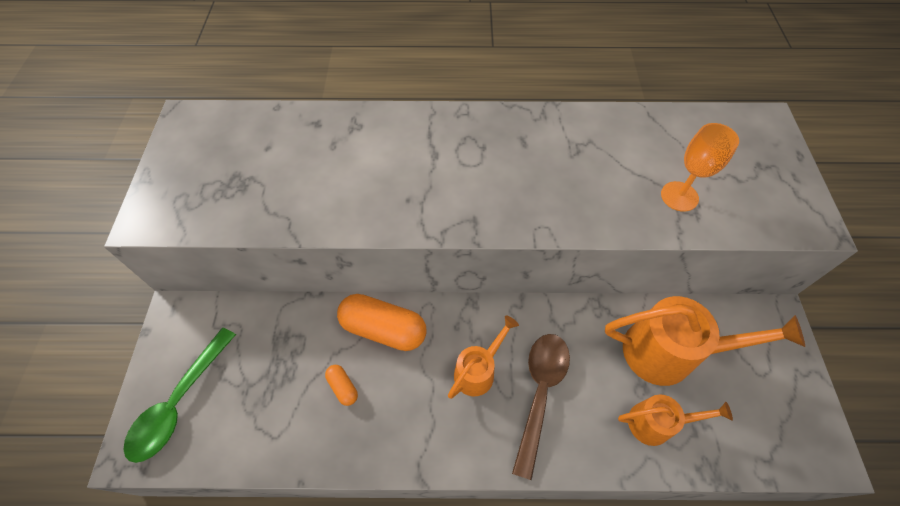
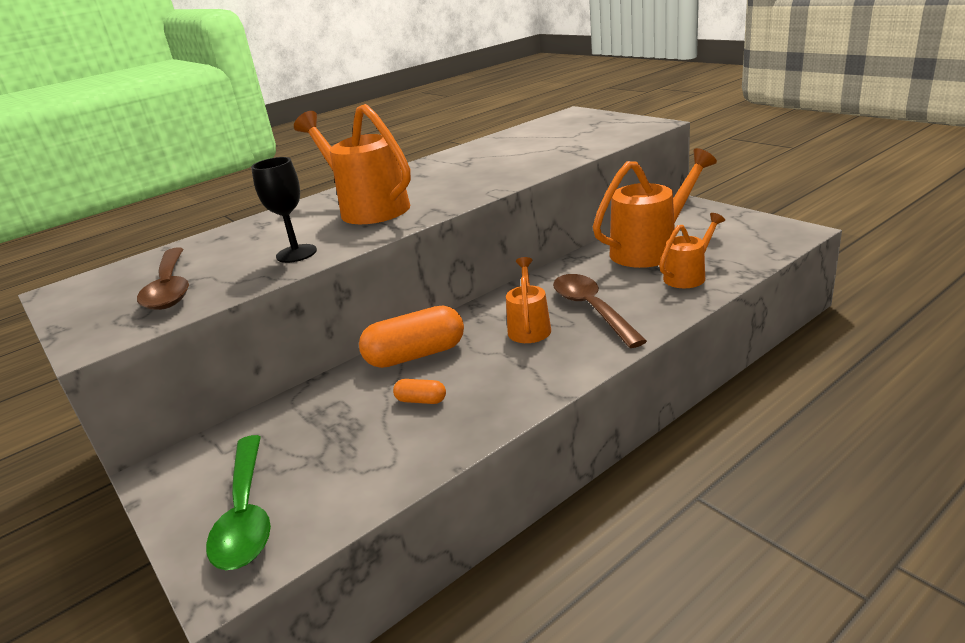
camera: 35 degrees left, 30 degrees down
orange goblet [661,123,739,212] -> none
none -> brown spoon [137,248,189,310]
none -> black goblet [251,157,317,263]
none -> orange watering can [294,104,411,224]

